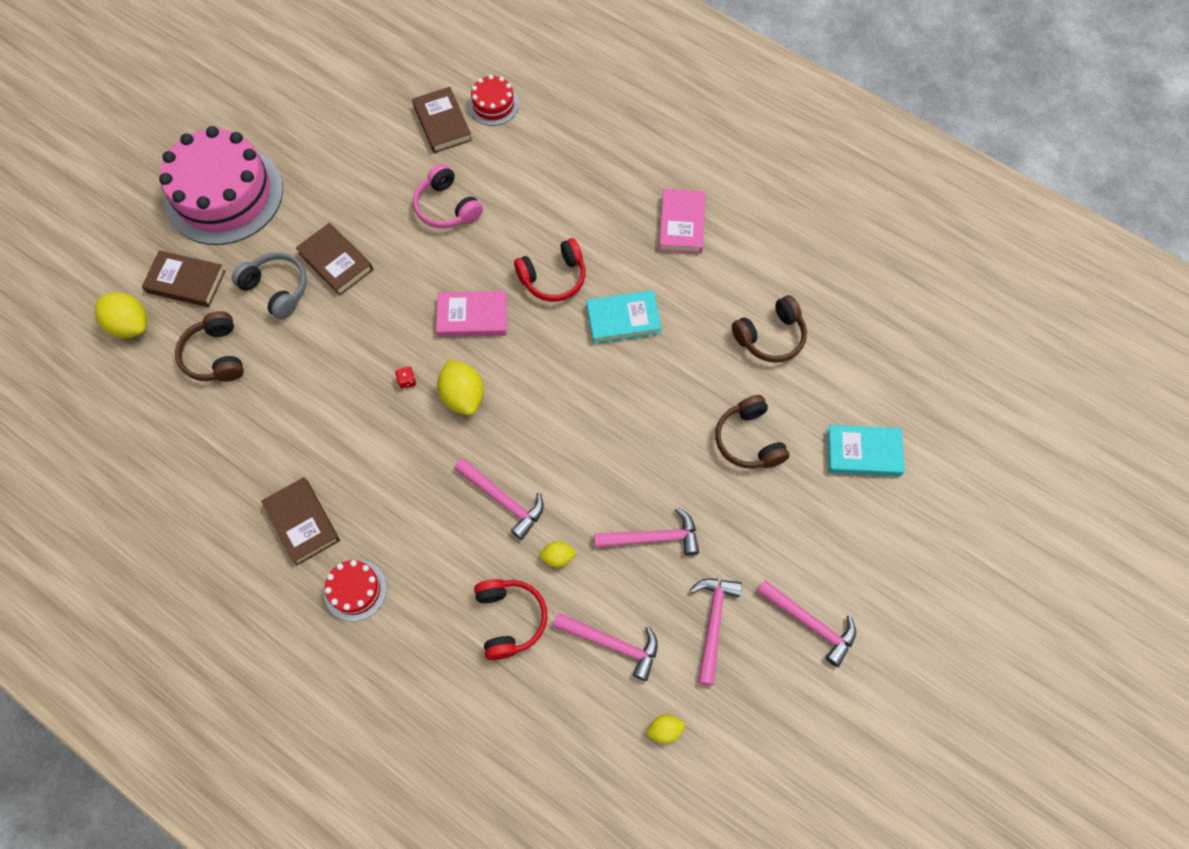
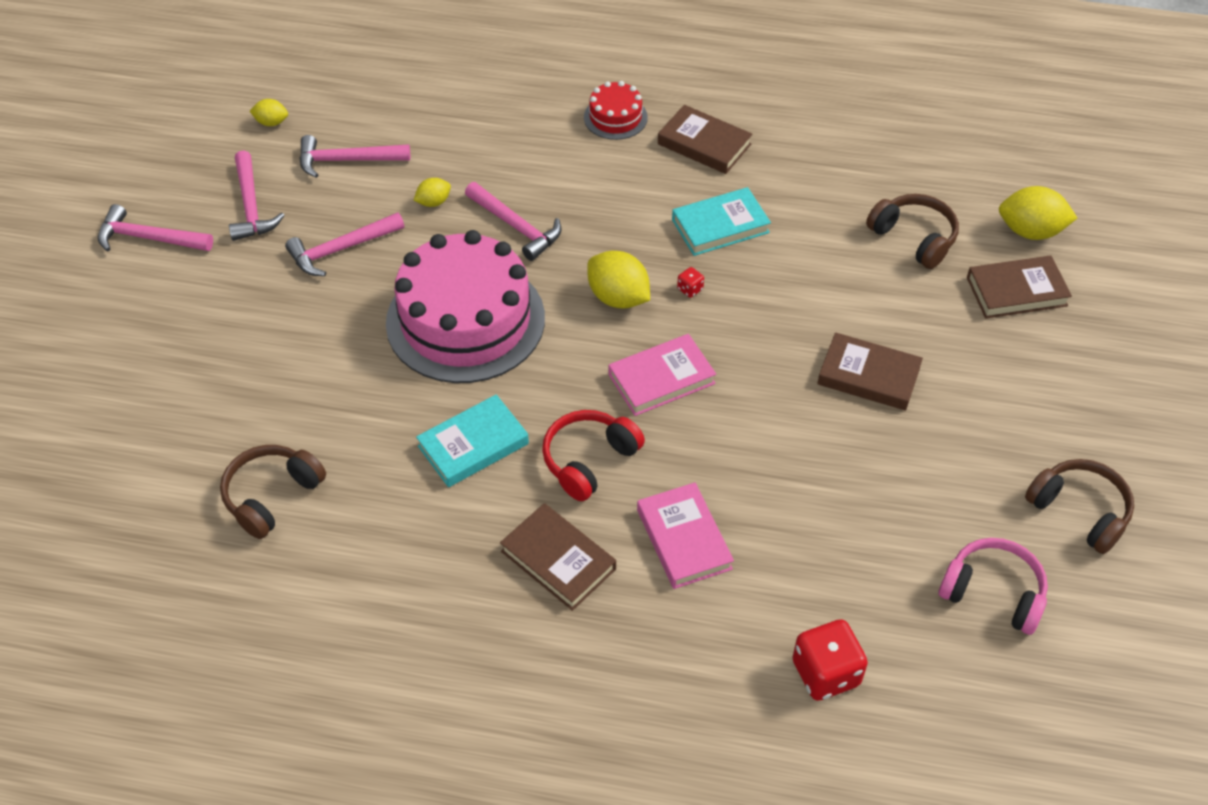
camera: 155 degrees right, 15 degrees down
pink cake [159,126,283,245] -> pink cake moved to [386,230,545,383]
grey headphones [232,252,307,320] -> none
brown book [412,87,472,153] -> brown book moved to [500,503,616,611]
pink headphones [413,164,483,228] -> pink headphones moved to [938,538,1048,635]
pink hammer [454,458,544,540] -> pink hammer turned 150 degrees counterclockwise [465,182,562,261]
red cake [468,75,519,126] -> red dice [793,619,868,701]
red headphones [474,579,547,660] -> none
yellow lemon [647,715,686,744] -> yellow lemon turned 45 degrees clockwise [250,99,288,126]
pink book [659,189,706,254] -> pink book moved to [637,483,734,589]
brown headphones [715,395,790,469] -> brown headphones moved to [1025,459,1134,554]
turquoise book [827,425,905,476] -> turquoise book moved to [672,187,771,256]

